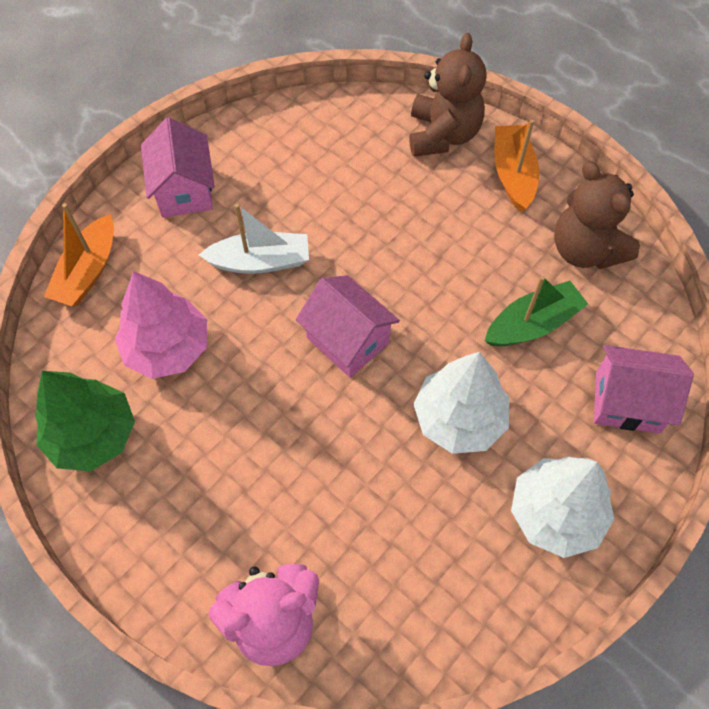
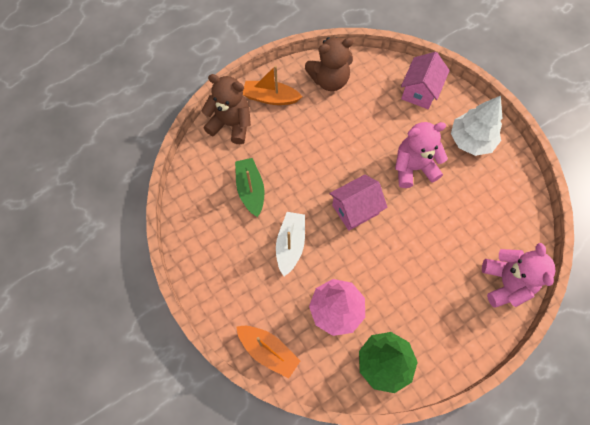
camera: 75 degrees left, 5 degrees up
pink house [141,118,215,218] -> none
white tree [413,352,509,454] -> pink teddy bear [395,122,448,188]
green boat [485,276,588,346] -> green boat moved to [235,158,264,217]

